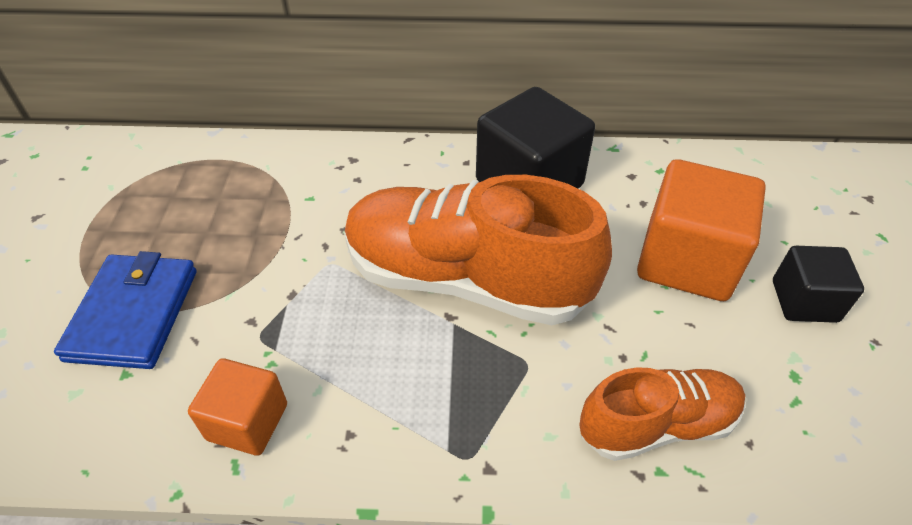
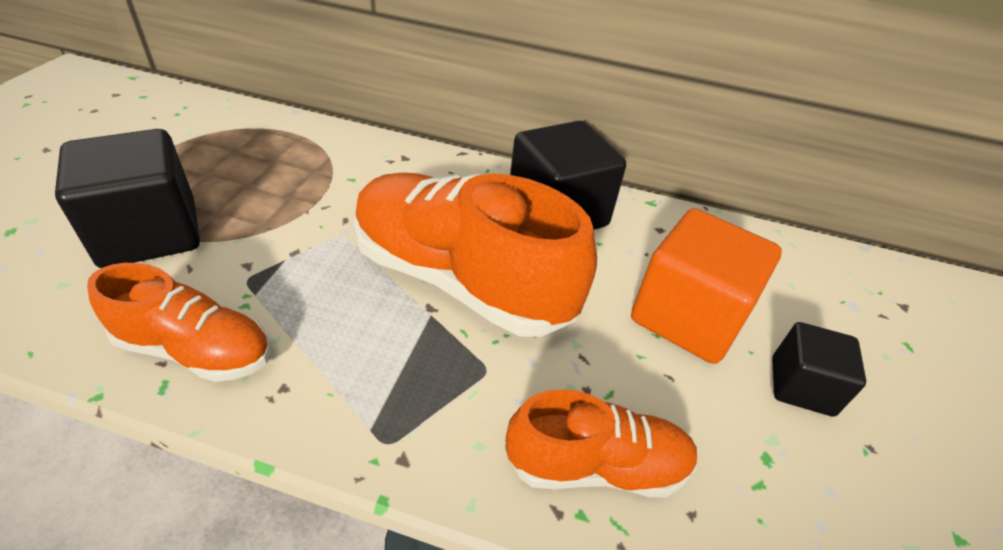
camera: 10 degrees right, 5 degrees down
blue wallet [54,251,197,369] -> black cube [55,129,200,268]
orange cube [188,358,287,456] -> orange shoe [87,263,271,382]

